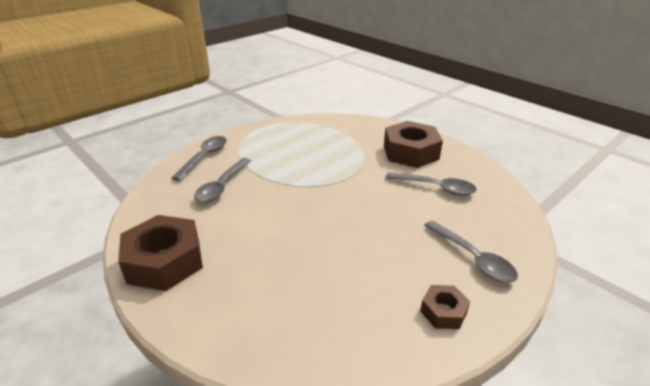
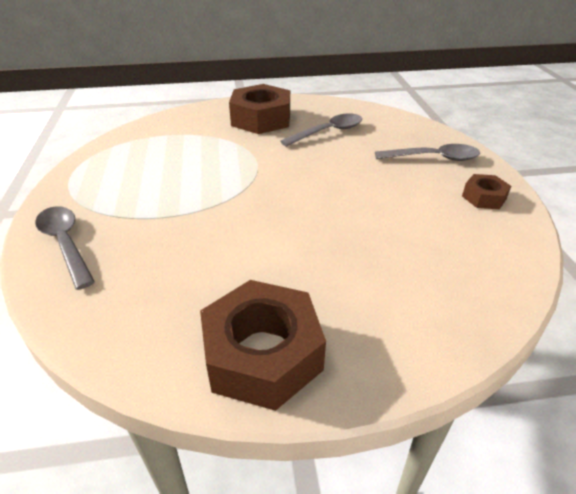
camera: 55 degrees left, 5 degrees up
grey spoon [194,158,251,203] -> none

